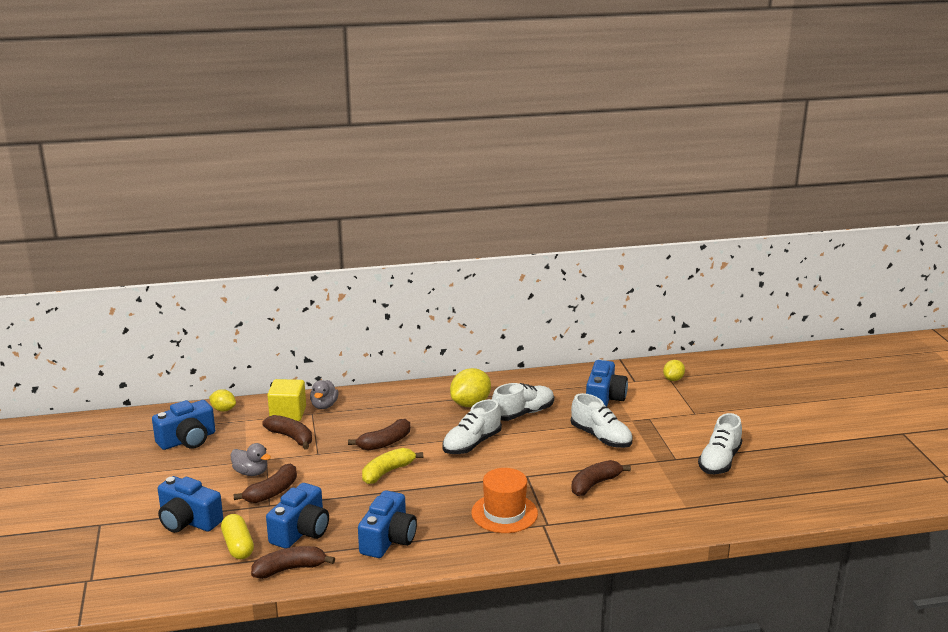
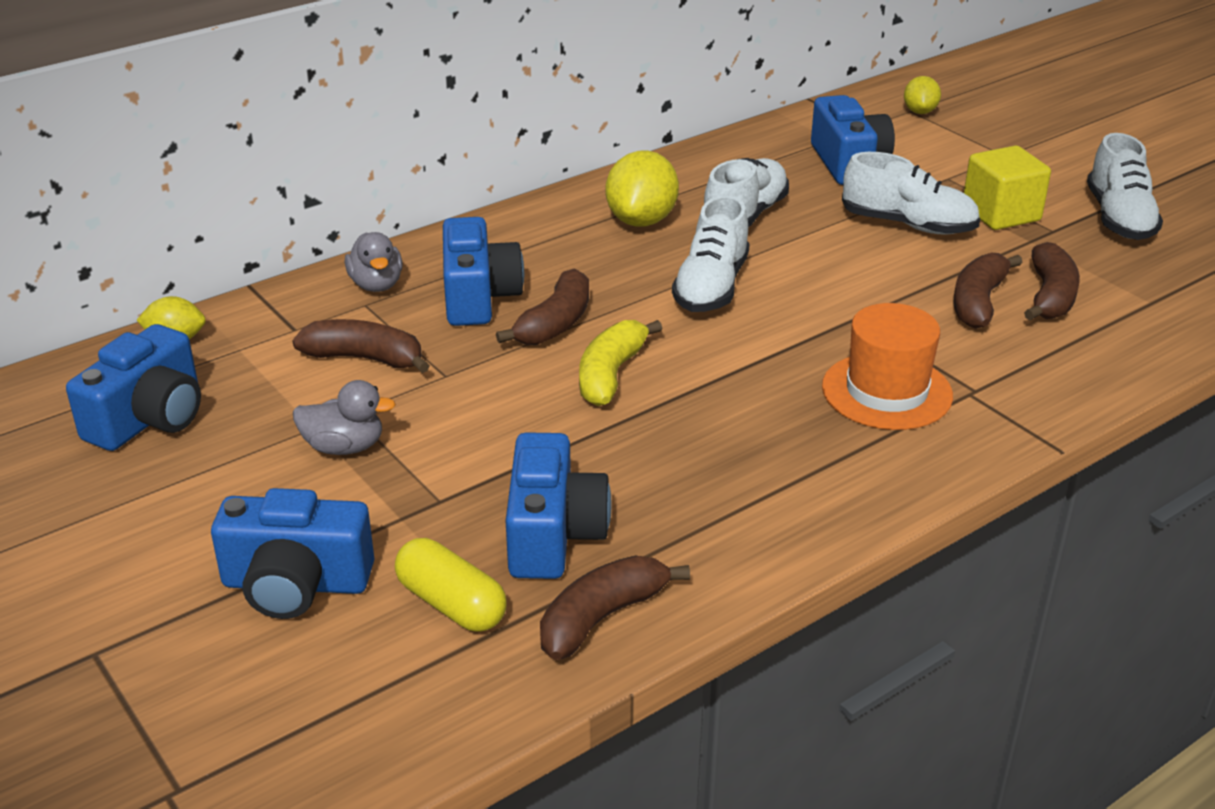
camera: 25 degrees left, 10 degrees up
brown banana [233,463,297,503] -> brown banana moved to [1024,242,1080,320]
yellow cube [267,379,306,421] -> yellow cube moved to [964,146,1051,230]
blue camera [358,490,417,558] -> blue camera moved to [443,217,524,326]

